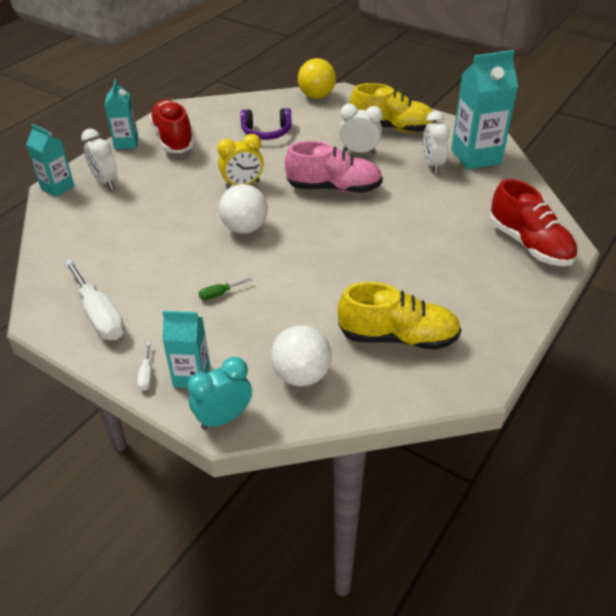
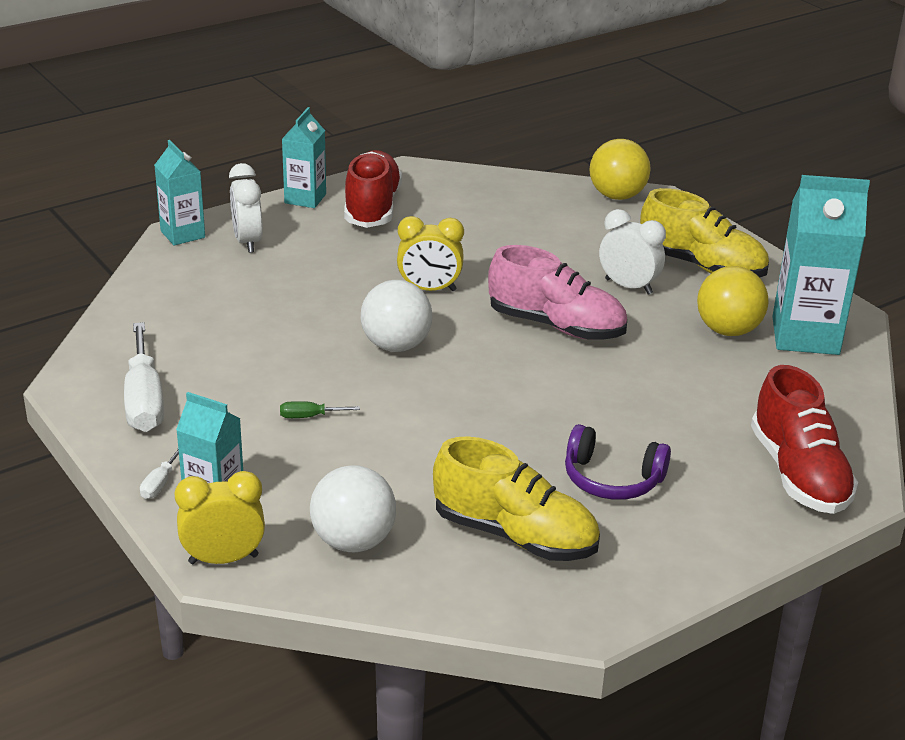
camera: 20 degrees right, 10 degrees down
turquoise clock [188,357,252,430] -> yellow clock [175,471,265,564]
purple headphones [241,108,292,140] -> purple headphones moved to [565,424,671,500]
white clock [423,111,450,173] -> yellow ball [697,266,769,336]

